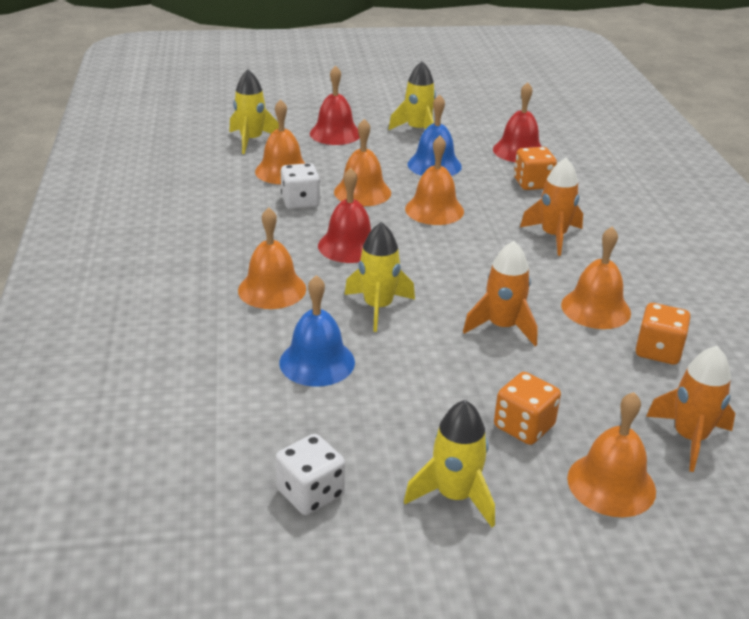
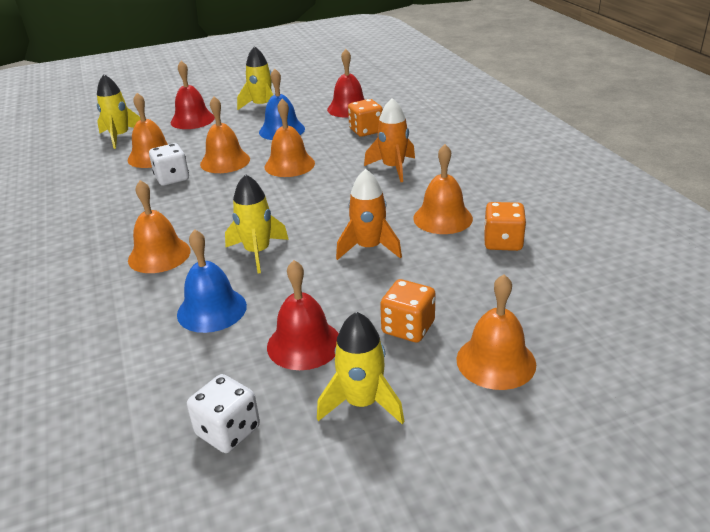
camera: 10 degrees left, 0 degrees up
red bell [318,168,371,263] -> red bell moved to [267,260,339,370]
orange rocket [646,346,735,472] -> none

